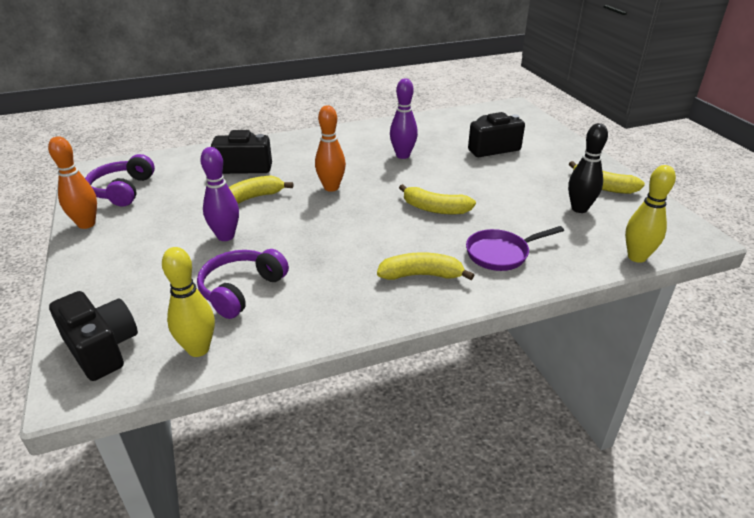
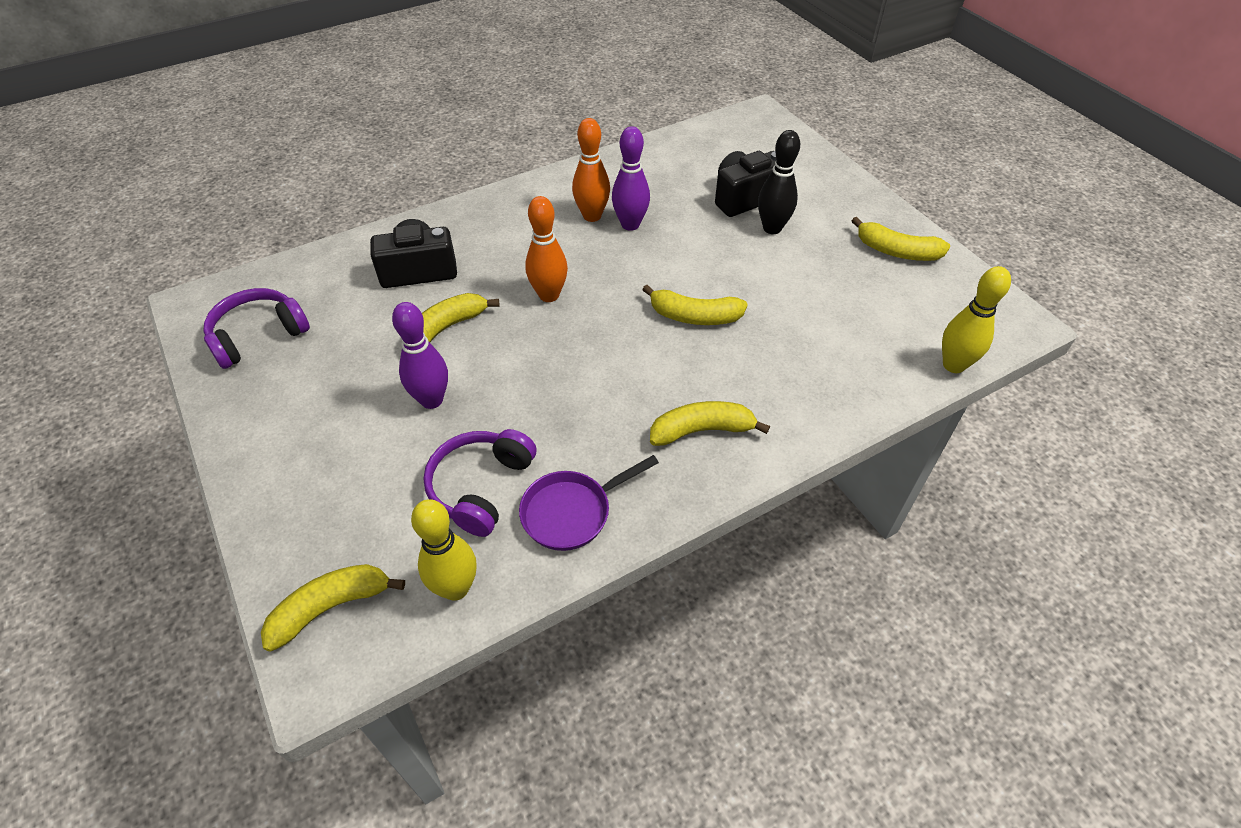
camera: 10 degrees left, 15 degrees up
orange bowling pin [48,136,97,229] -> orange bowling pin moved to [572,118,610,222]
black camera [49,291,138,381] -> yellow banana [261,564,405,652]
purple headphones [85,154,155,207] -> purple headphones turned 60 degrees clockwise [203,288,310,369]
purple pan [466,226,564,271] -> purple pan moved to [519,455,659,551]
black bowling pin [568,123,608,213] -> black bowling pin moved to [758,130,800,234]

